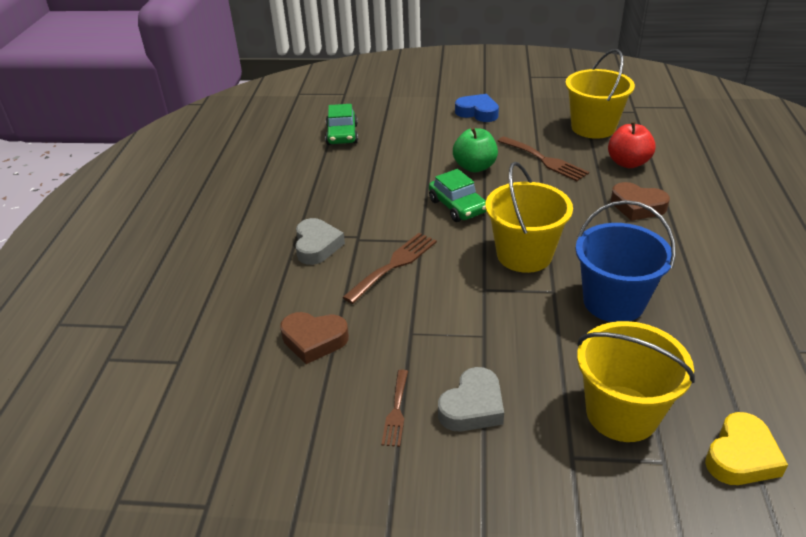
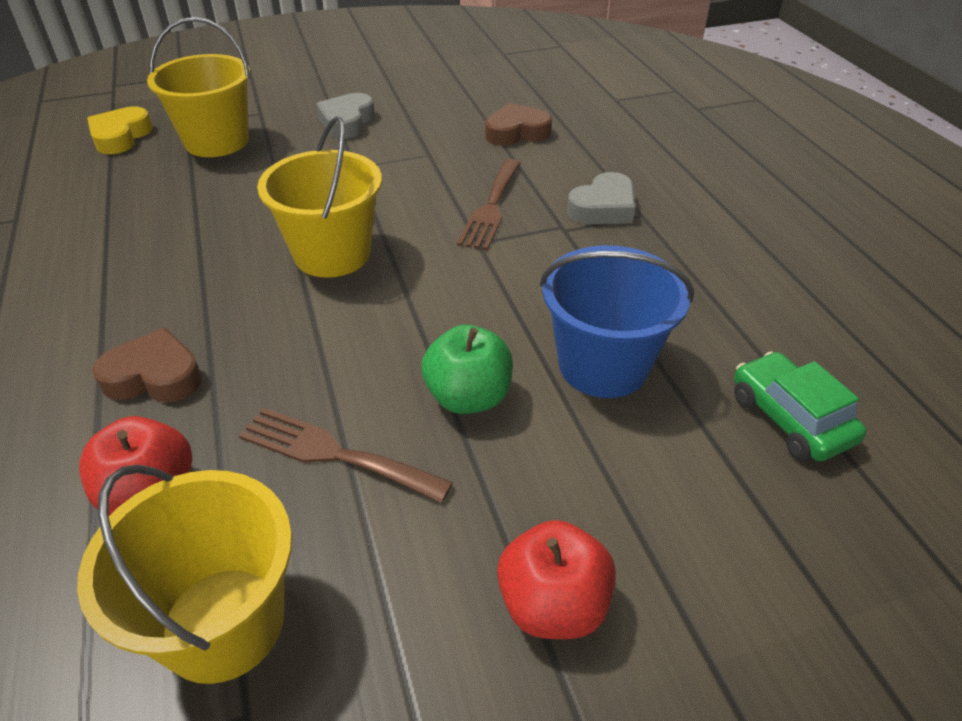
camera: 155 degrees right, 5 degrees up
grey heart [295,218,345,265] -> grey heart turned 105 degrees counterclockwise [567,172,635,224]
brown fork [381,369,408,447] -> none
green car [429,169,486,222] -> none
blue heart [455,94,499,122] -> red apple [497,520,616,639]
blue bucket [575,200,676,322] -> blue bucket moved to [540,245,694,398]

